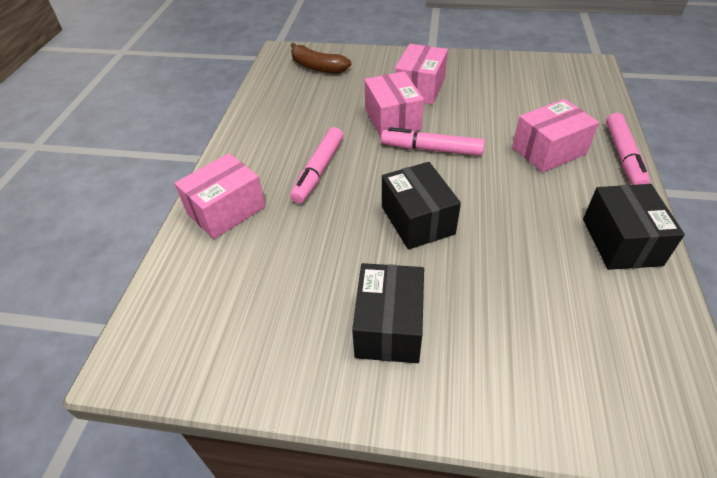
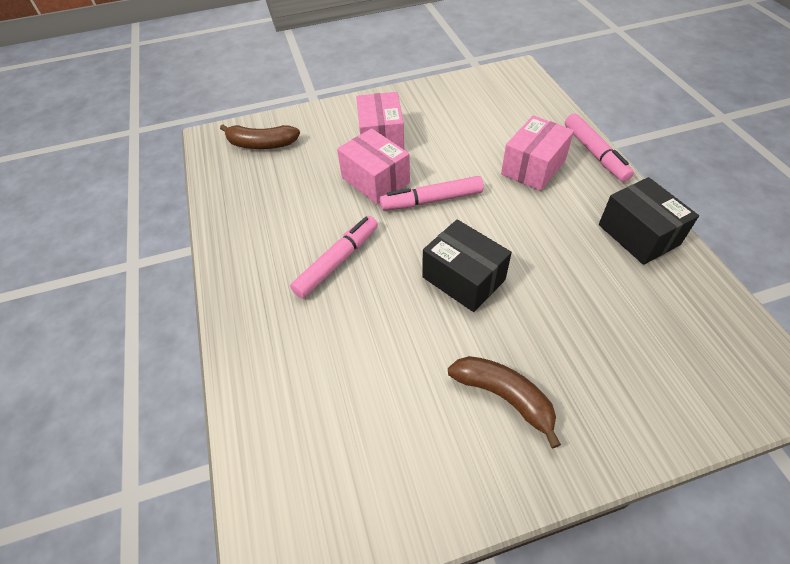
camera: 25 degrees left, 5 degrees up
pink box [175,153,266,239] -> none
pink marker [290,127,343,204] -> pink marker turned 135 degrees counterclockwise [290,216,378,299]
black box [352,263,424,363] -> brown banana [448,356,561,448]

